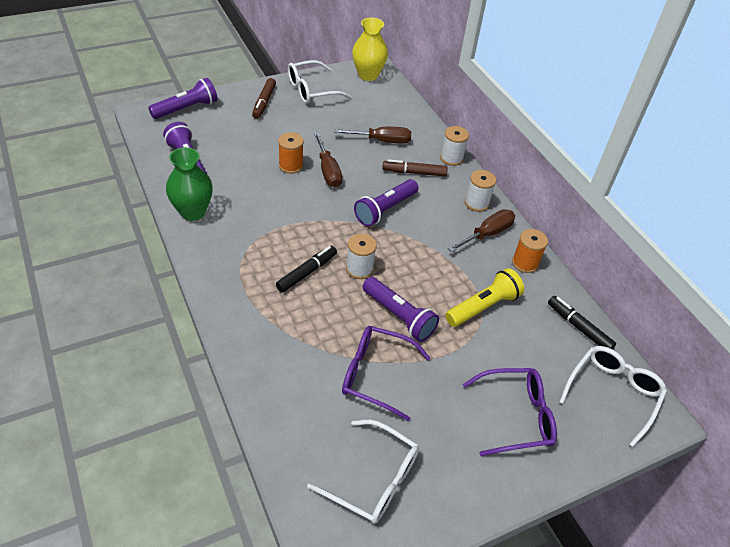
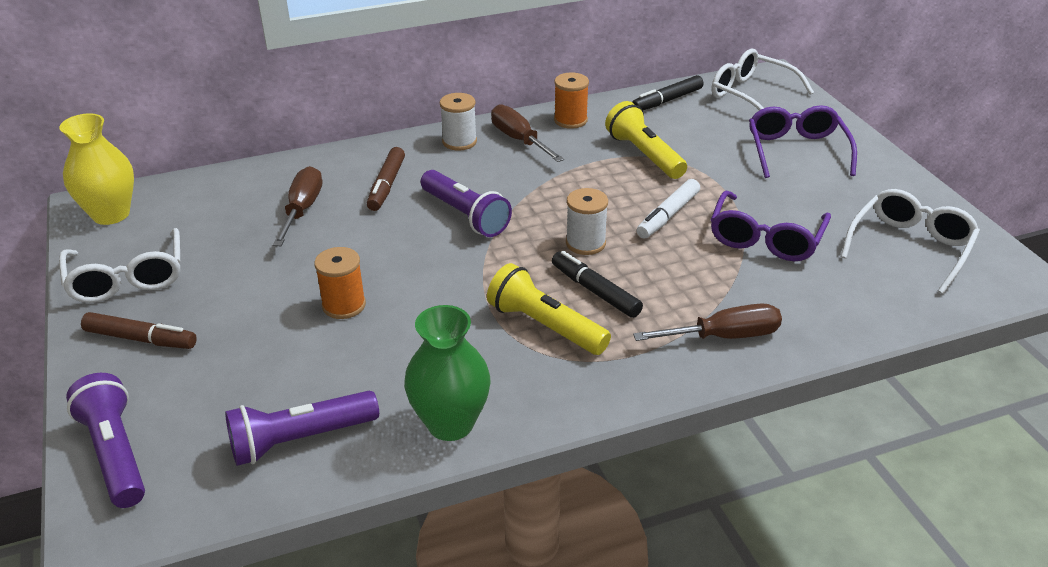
camera: 80 degrees left, 10 degrees down
brown screwdriver [314,132,342,188] -> brown screwdriver moved to [633,304,782,341]
purple flashlight [362,277,439,342] -> white marker [636,179,700,239]
white spool [440,126,469,166] -> none
none -> yellow flashlight [487,263,611,355]

